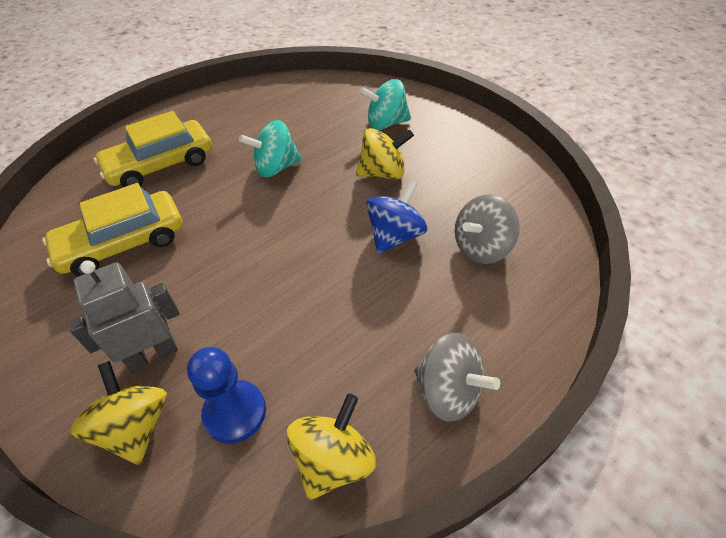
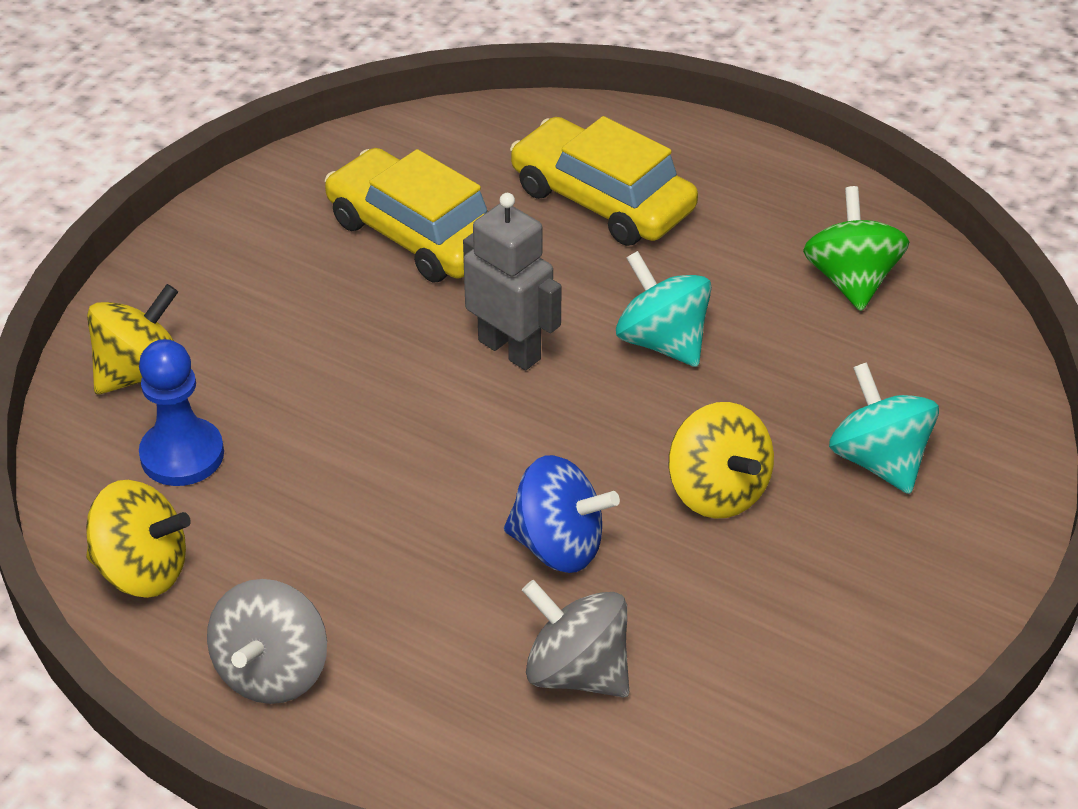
camera: 70 degrees right, 5 degrees down
grey robot [68,260,179,372] -> grey robot moved to [463,193,562,370]
none -> green spinning top [803,186,910,311]

